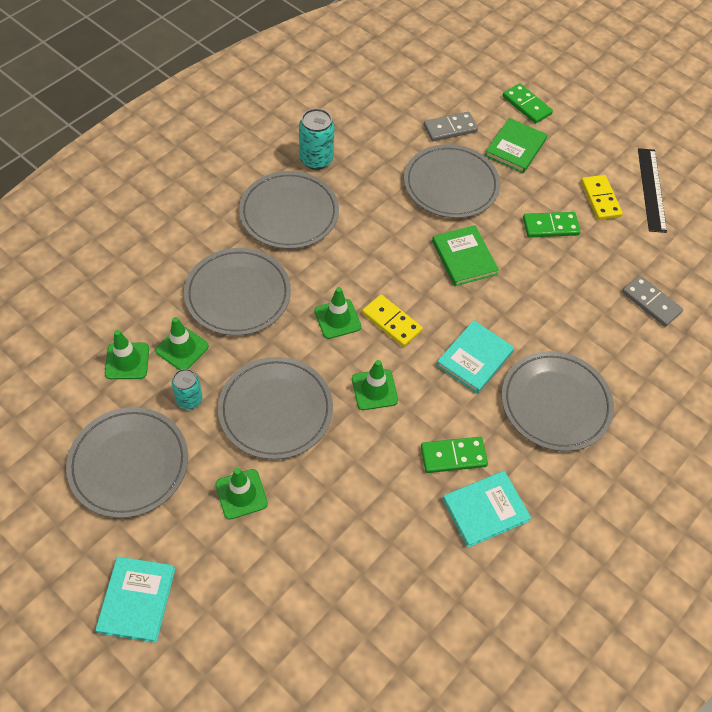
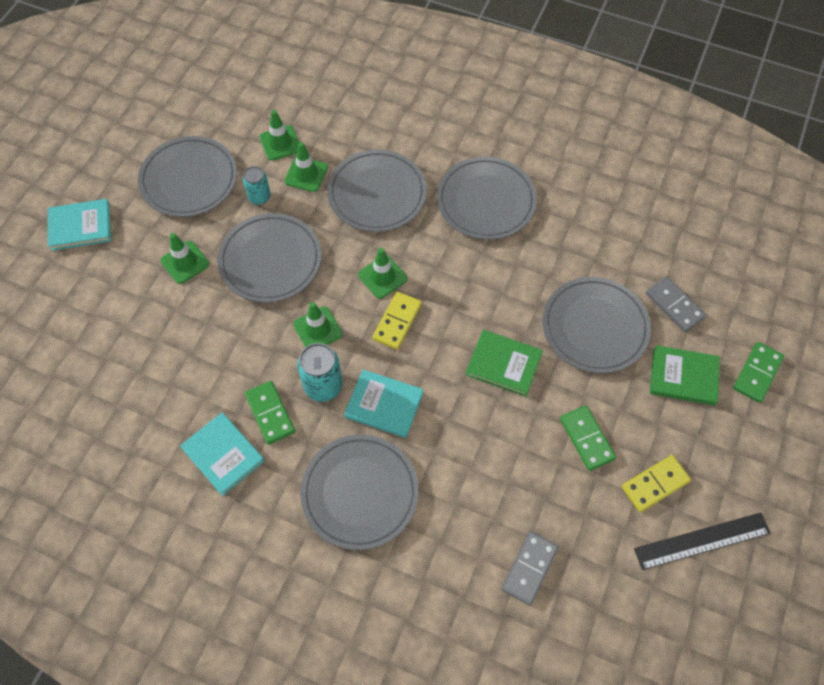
camera: 75 degrees right, 5 degrees up
turquoise can [299,108,334,170] -> turquoise can moved to [297,343,343,402]
green book [432,225,499,286] -> green book turned 60 degrees clockwise [466,330,543,397]

